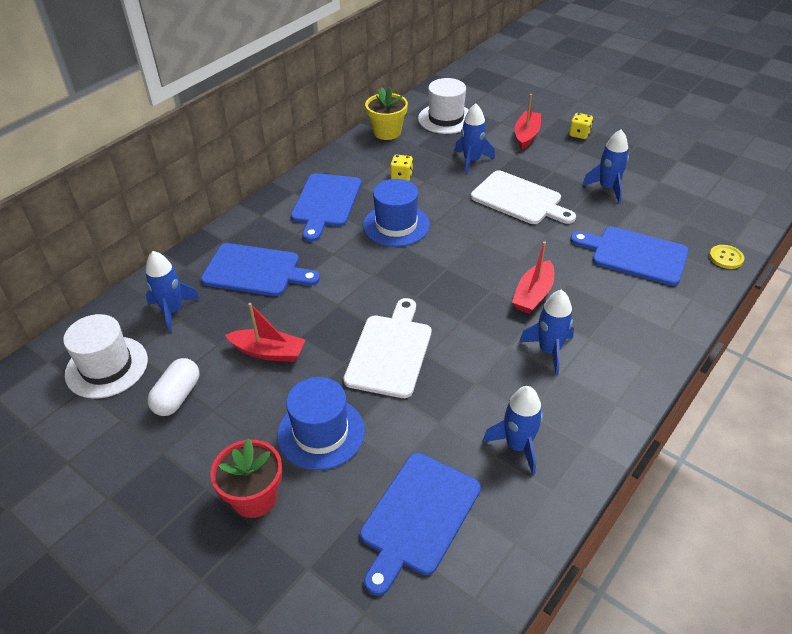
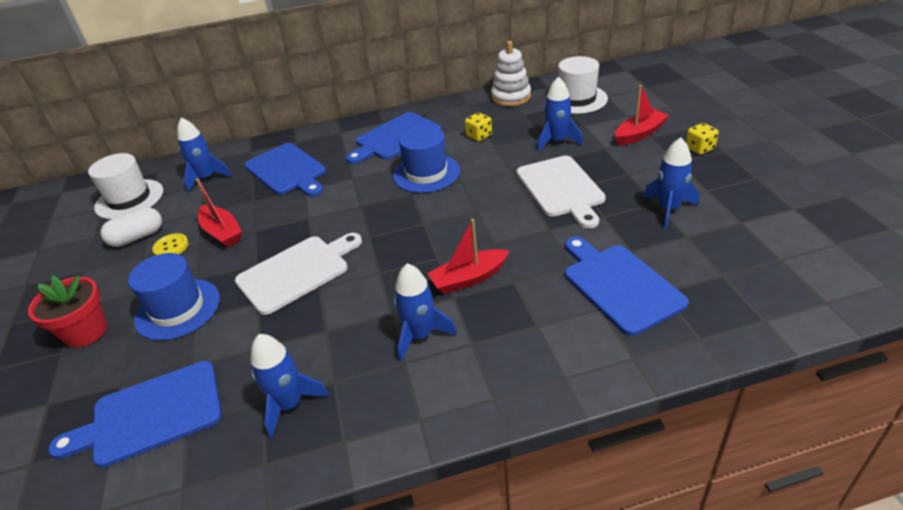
camera: 40 degrees right, 5 degrees down
yellow flower pot [365,87,408,140] -> white stacking toy [491,41,531,106]
yellow button [709,245,744,269] -> yellow button moved to [152,233,189,256]

